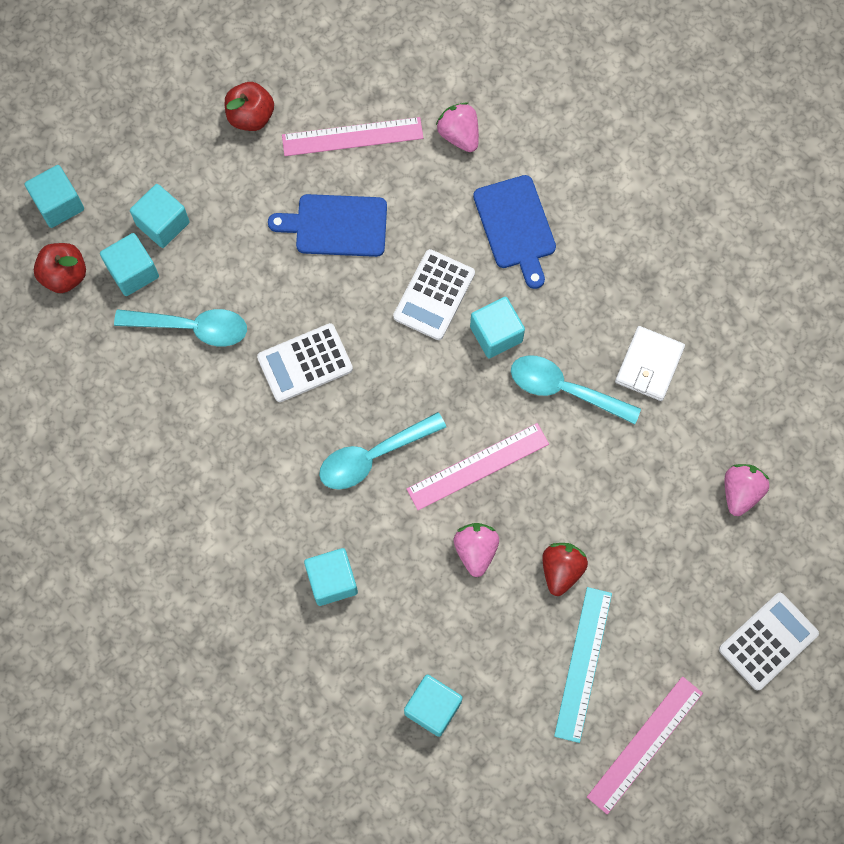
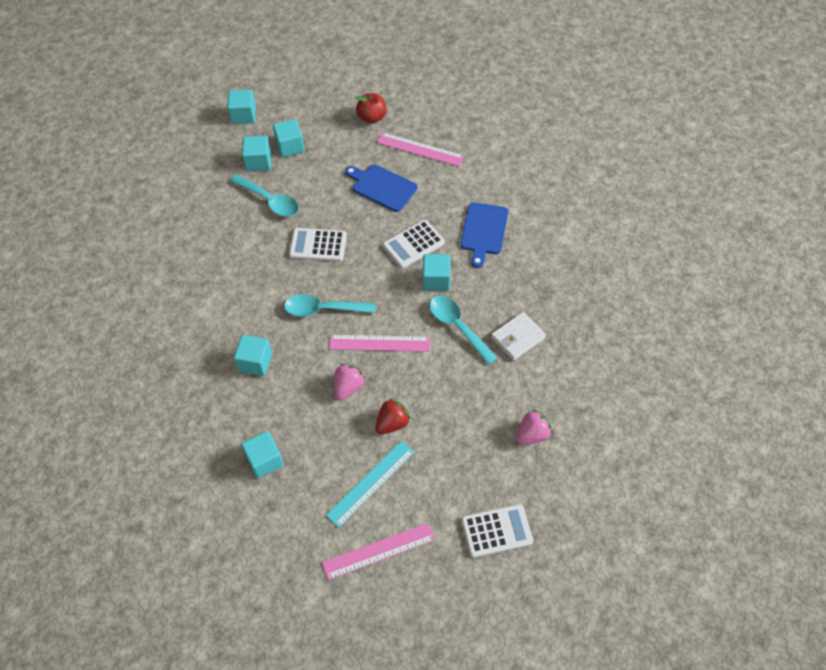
camera: 30 degrees right, 15 degrees down
red apple [34,243,86,293] -> none
pink strawberry [436,102,479,152] -> none

